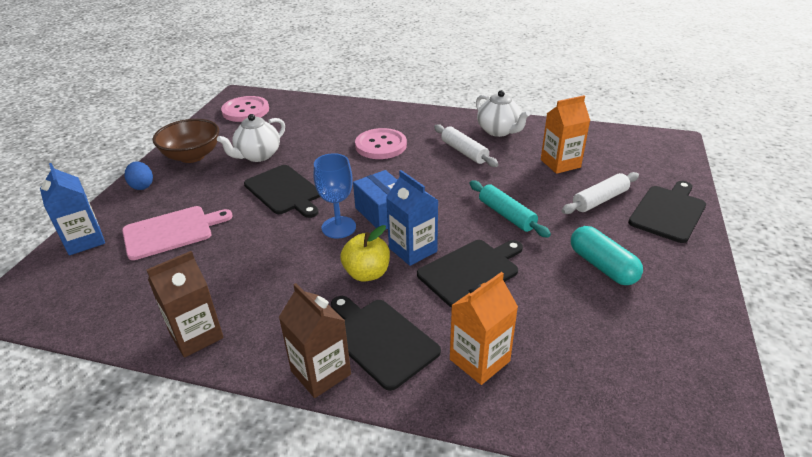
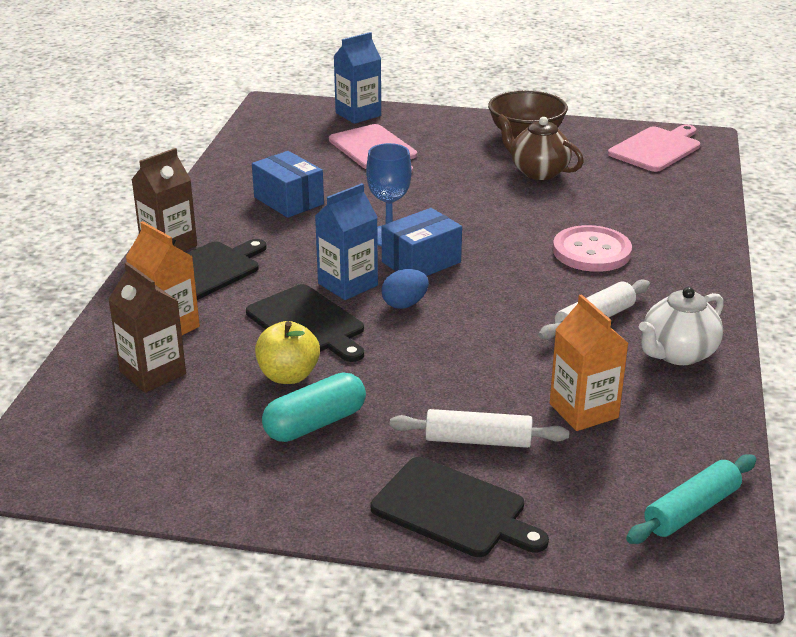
camera: 85 degrees right, 5 degrees down
blue egg [125,161,153,190] -> blue egg moved to [381,269,429,309]
brown carton [147,251,224,358] -> brown carton moved to [108,262,186,393]
white teapot [217,114,285,162] -> brown teapot [497,114,584,180]
pink button [221,96,269,122] -> pink cutting board [608,124,700,172]
black cutting board [244,165,320,218] -> none
yellow apple [341,225,390,282] -> yellow apple moved to [255,321,320,384]
turquoise rolling pin [469,181,551,238] -> turquoise rolling pin moved to [626,454,756,544]
white rolling pin [562,172,639,214] -> white rolling pin turned 45 degrees counterclockwise [390,409,569,448]
none -> blue box [252,151,324,218]

